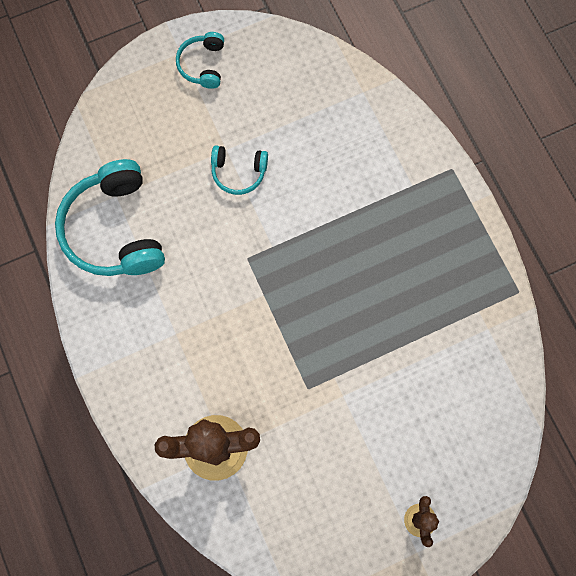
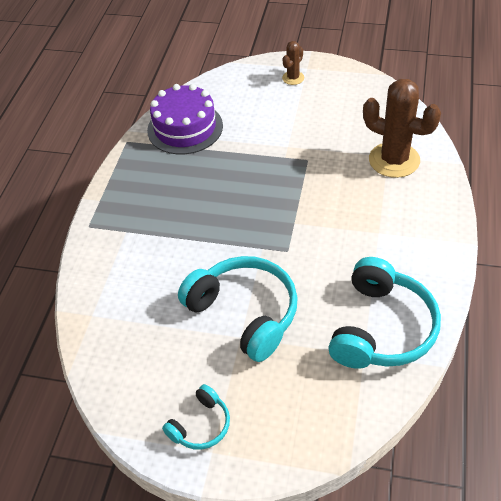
camera: 140 degrees left, 25 degrees down
turquoise headphones [211,146,268,195] -> turquoise headphones [178,256,298,362], size x1.95
none -> purple cake [147,84,223,154]

